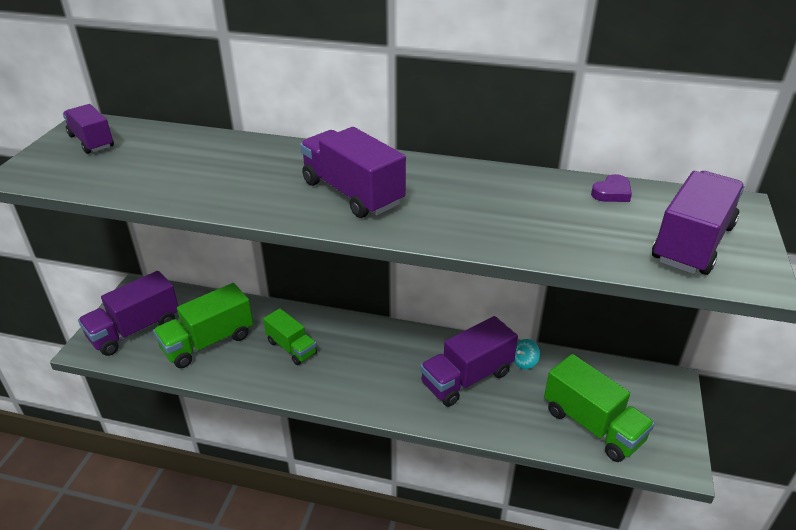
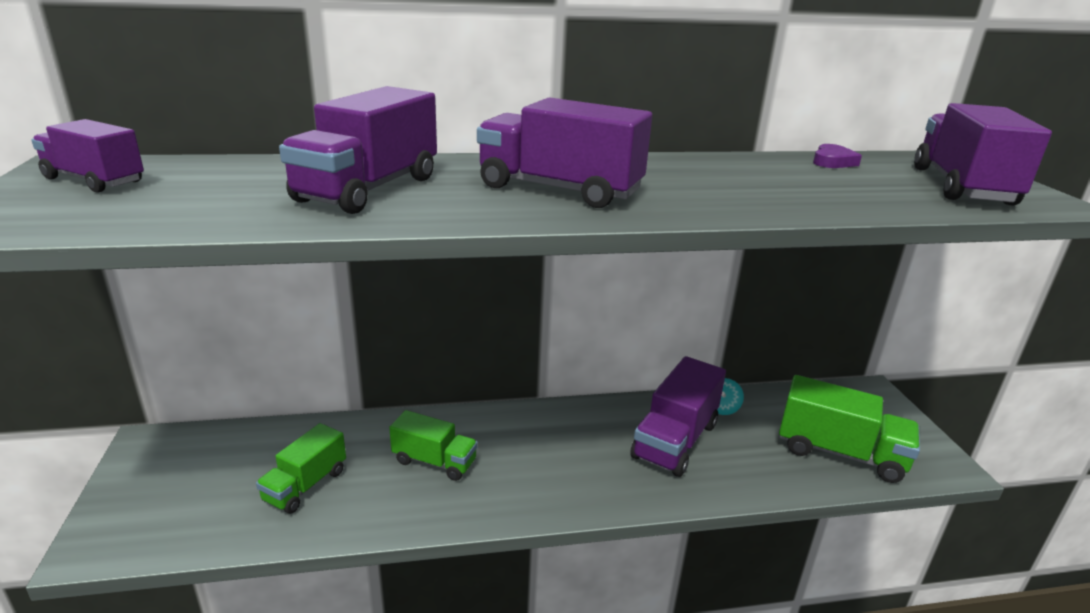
camera: 25 degrees left, 10 degrees down
purple truck [78,271,178,356] -> purple truck moved to [279,86,437,214]
green truck [153,283,253,368] -> green truck [256,423,346,514], size x0.64

